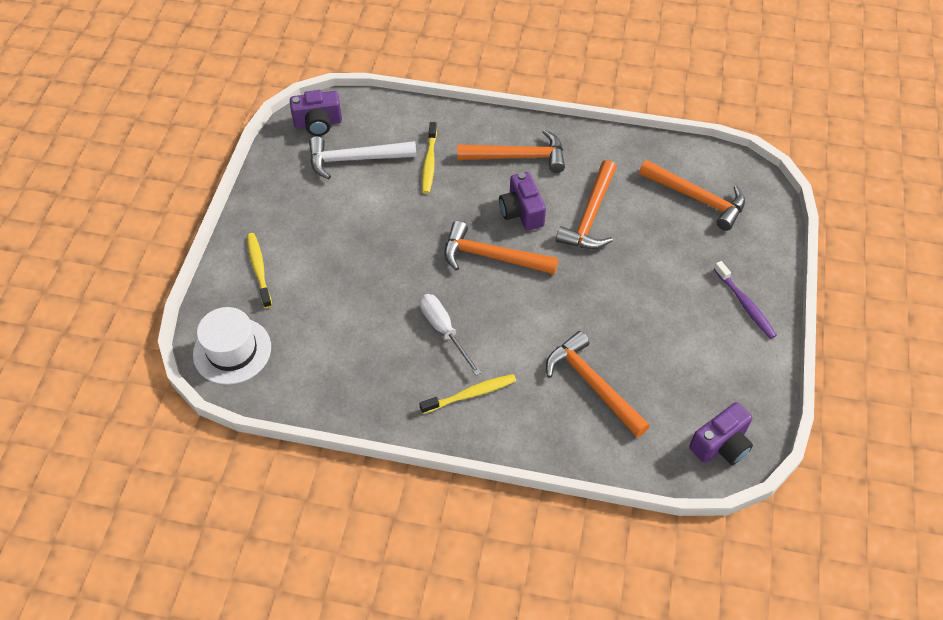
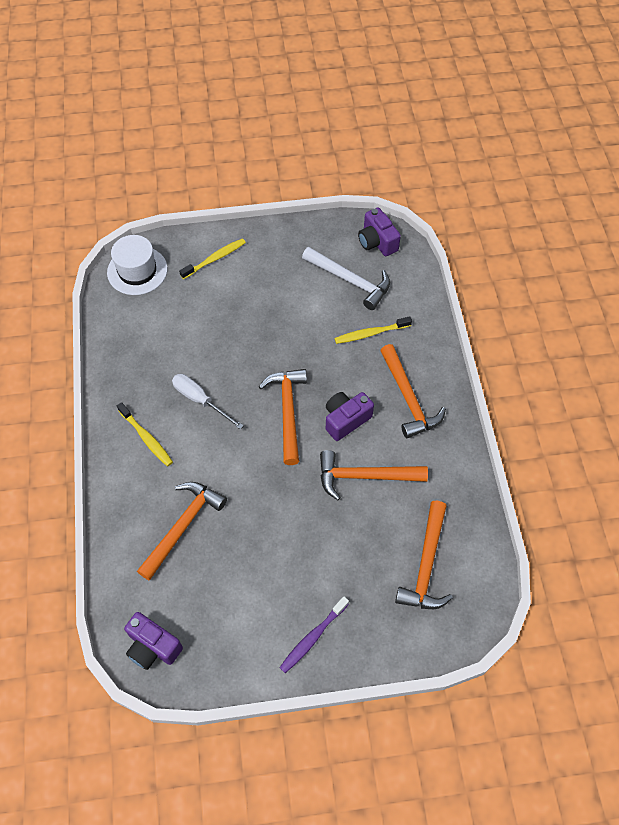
camera: 70 degrees right, 5 degrees up
white hammer [309,136,417,179] -> white hammer turned 150 degrees clockwise [302,247,390,310]
white screwdriver [420,294,481,376] -> white screwdriver turned 90 degrees counterclockwise [172,374,244,429]

